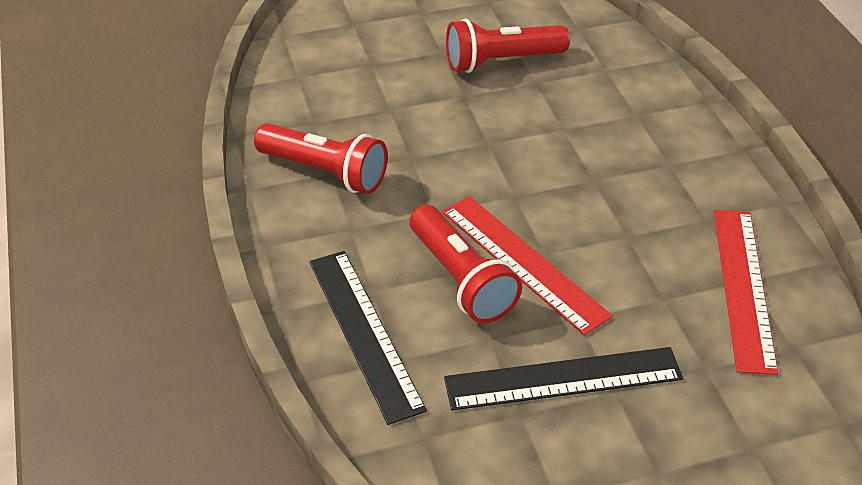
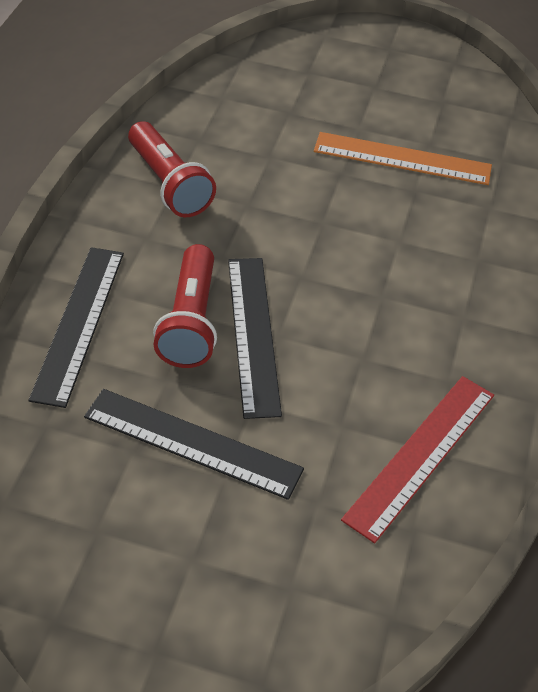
camera: 30 degrees right, 5 degrees up
red ruler [442,196,613,335] -> black ruler [228,258,282,419]
red flashlight [446,19,570,73] -> orange ruler [314,132,492,185]

